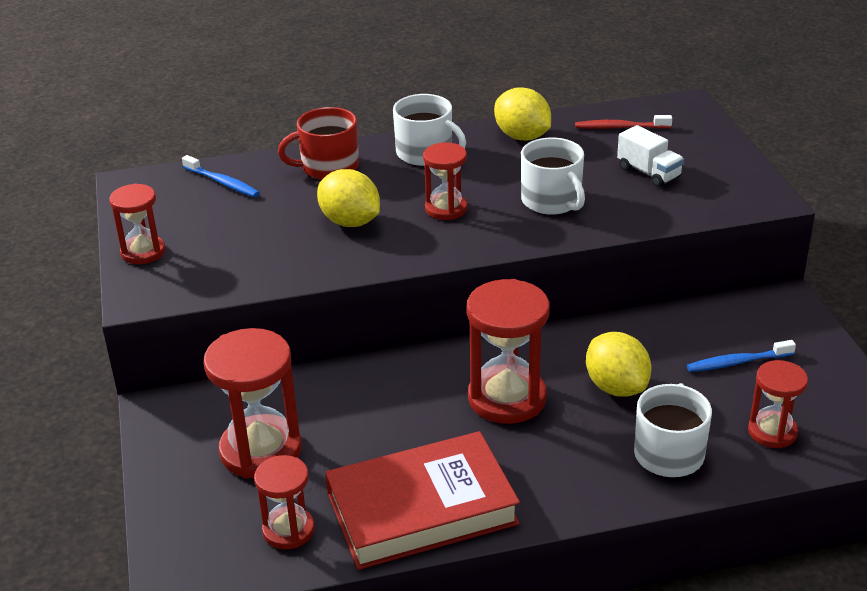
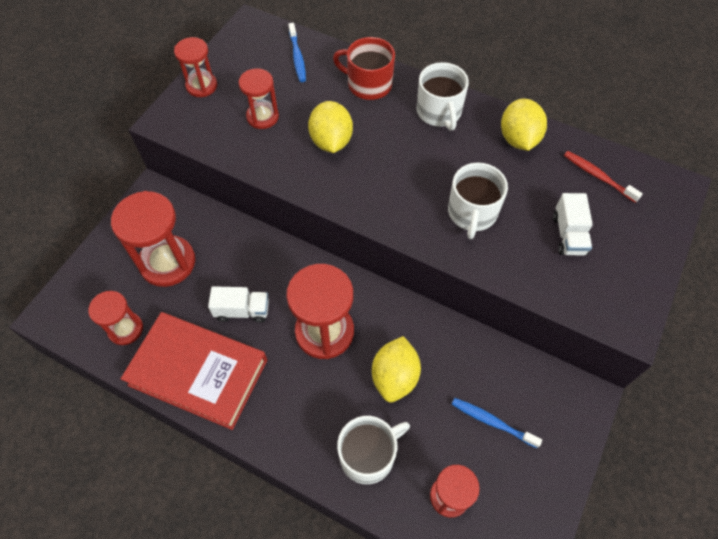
camera: 40 degrees right, 25 degrees up
red hourglass [423,142,467,220] -> red hourglass moved to [238,69,279,129]
none -> white truck [208,286,269,323]

